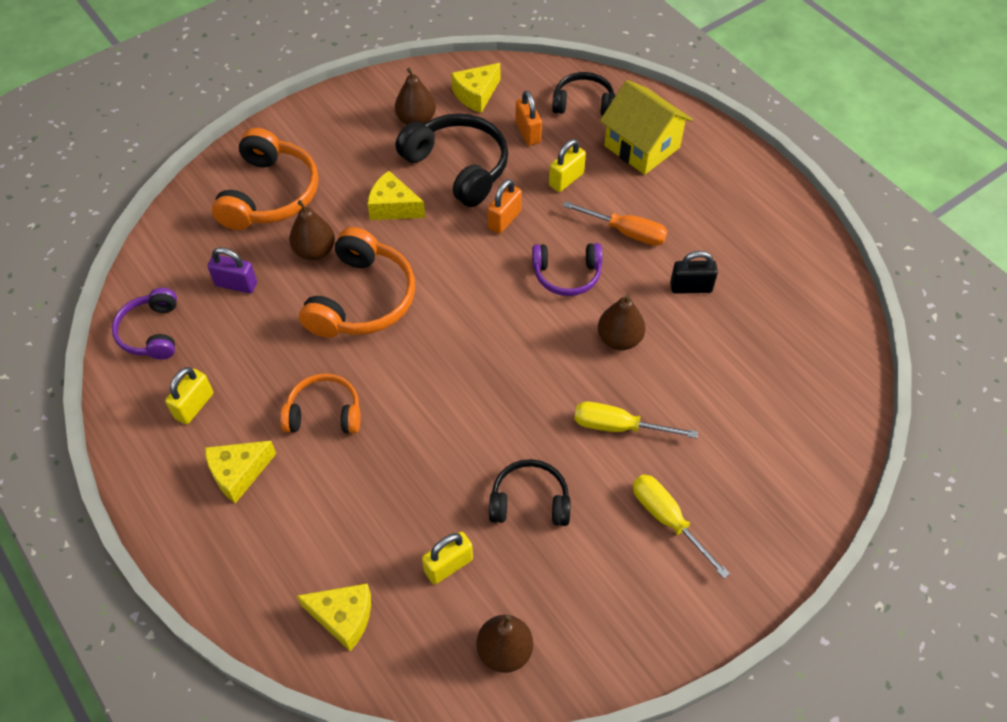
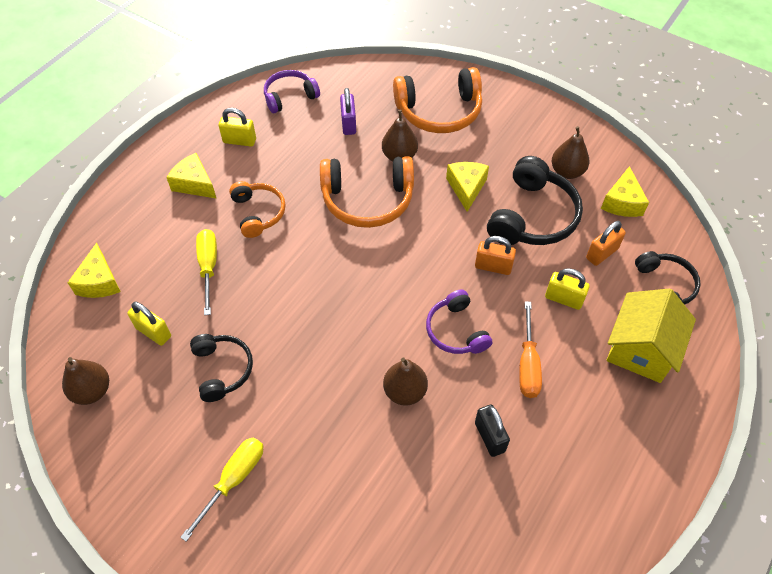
camera: 70 degrees right, 0 degrees up
yellow cheese [451,63,500,113] -> yellow cheese turned 105 degrees counterclockwise [601,166,649,217]
yellow screwdriver [574,401,698,439] -> yellow screwdriver moved to [196,229,217,315]

